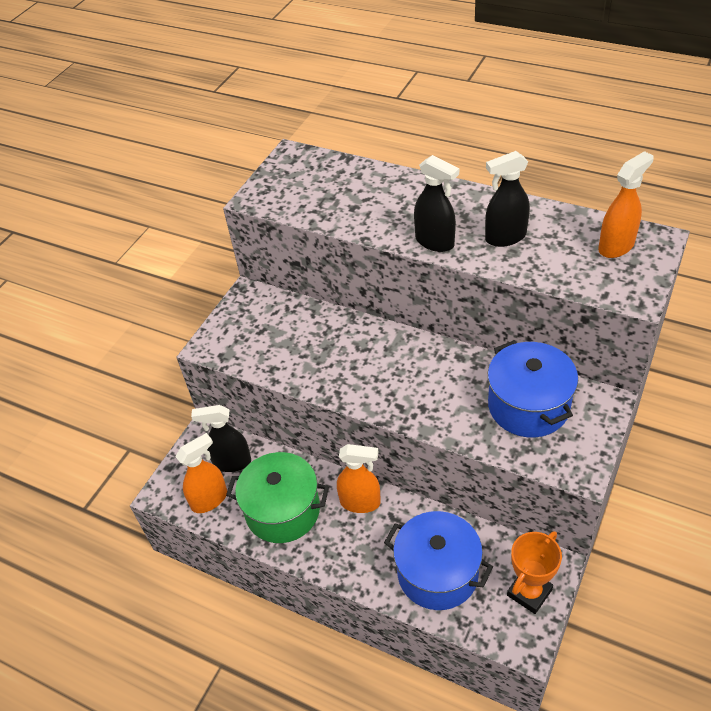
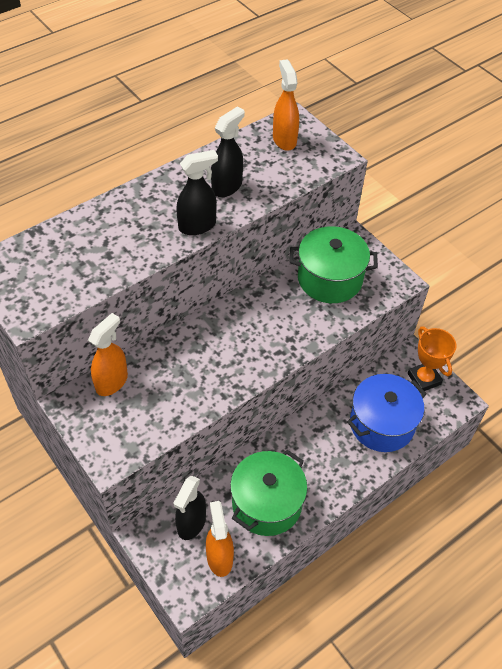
camera: 70 degrees left, 5 degrees up
orange spray bottle [337,444,381,513] -> orange spray bottle moved to [88,313,128,396]
black spray bottle [485,151,530,247] -> black spray bottle turned 150 degrees counterclockwise [211,106,245,197]
blue pot [488,340,578,438] -> green pot [289,226,378,303]

